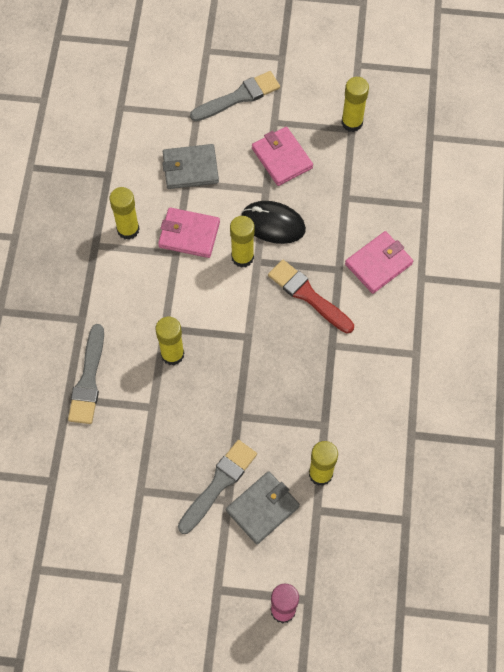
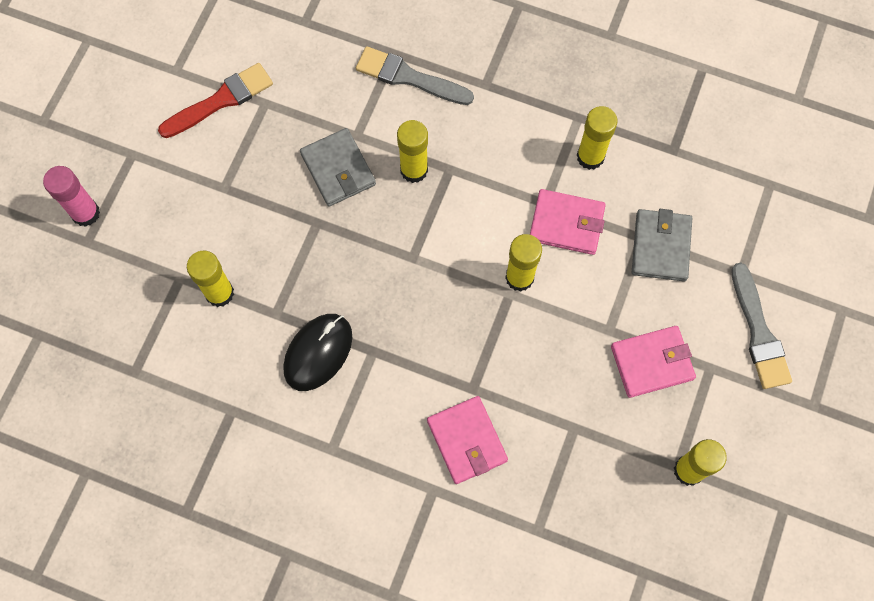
camera: 105 degrees right, 5 degrees up
pink wallet [158,207,220,258] -> pink wallet turned 75 degrees clockwise [530,189,606,255]
grey brush [178,440,257,534] -> none
grey wallet [226,471,300,544] -> grey wallet moved to [300,128,376,207]
black mouse [241,201,306,244] -> black mouse moved to [283,314,352,391]
red brush [268,259,354,333] -> red brush moved to [158,63,273,138]

